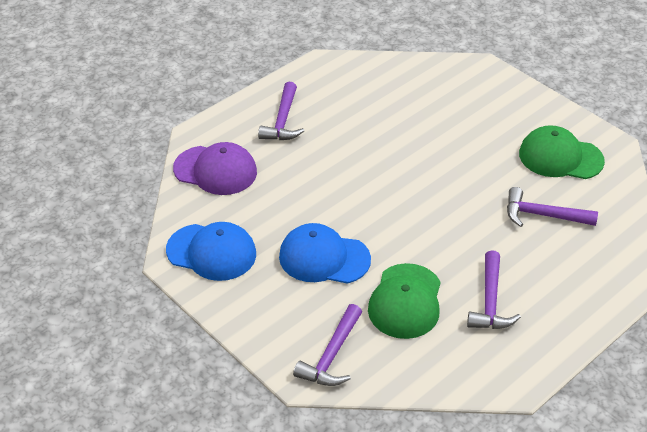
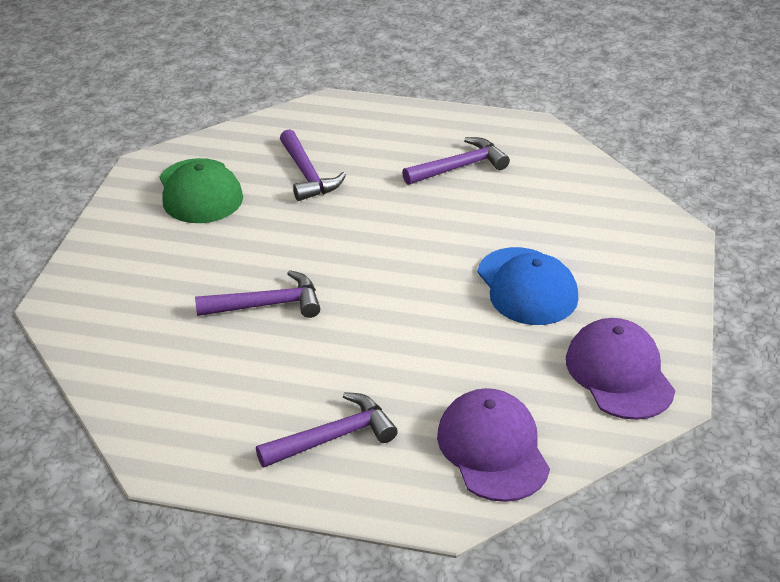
camera: 125 degrees left, 5 degrees down
blue cap [166,222,256,281] -> purple cap [566,318,675,420]
purple hammer [293,304,362,386] -> purple hammer moved to [195,270,320,318]
green cap [368,263,441,339] -> none

